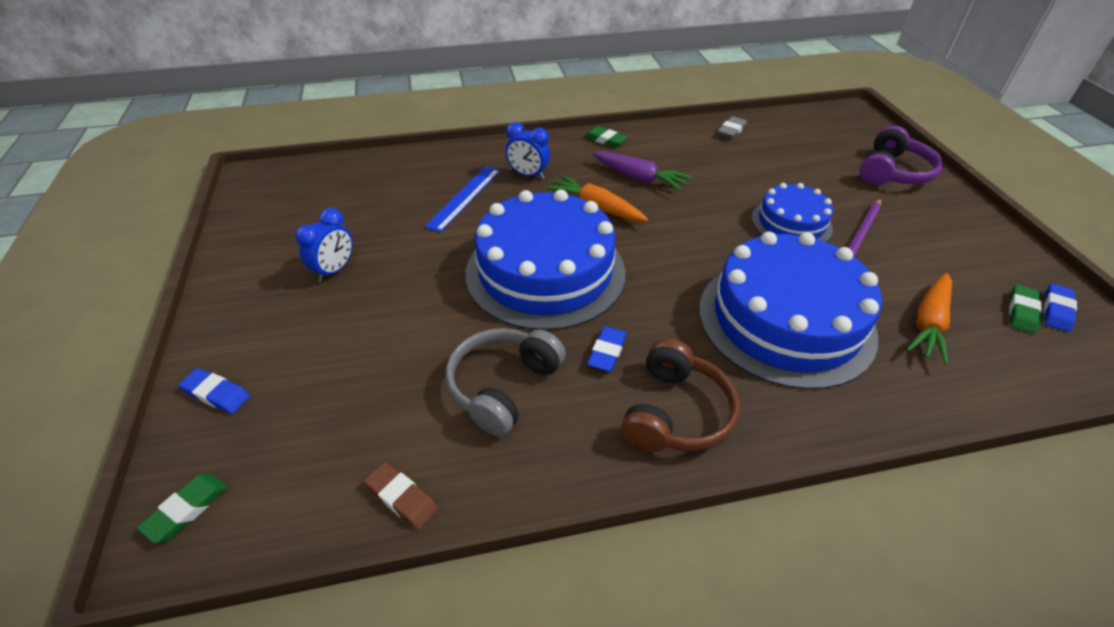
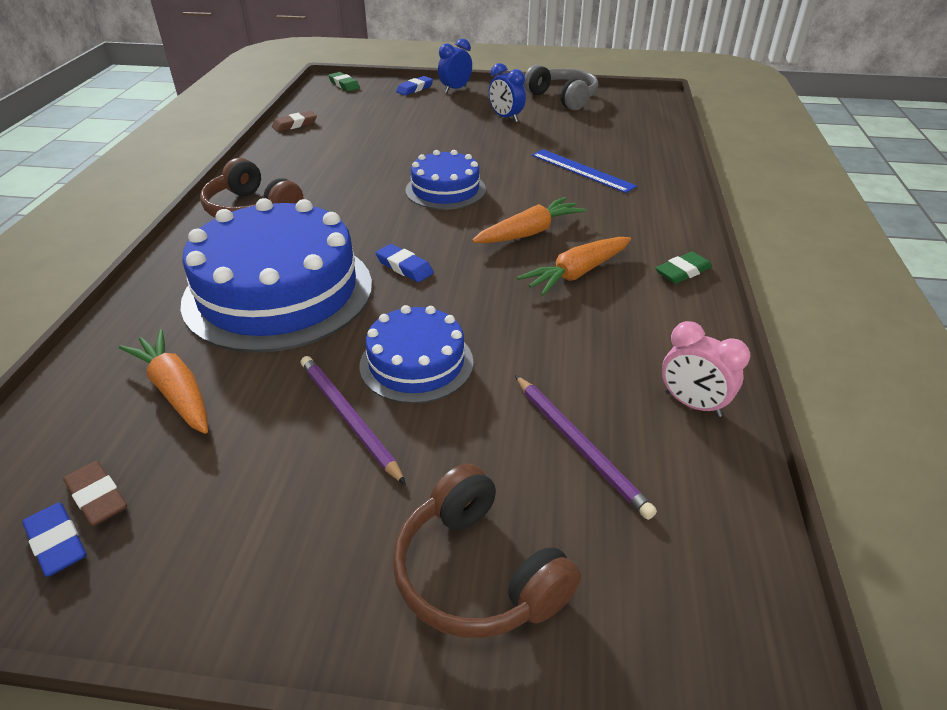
camera: 110 degrees right, 5 degrees down
grey headphones [446,328,566,437] -> grey headphones moved to [524,65,598,110]
blue cake [466,189,625,331] -> blue cake [405,150,486,210], size x0.54
blue clock [505,122,550,179] -> blue clock moved to [438,39,472,93]
blue eraser [587,326,627,372] -> blue eraser moved to [375,244,434,282]
purple carrot [592,151,692,191] -> orange carrot [517,237,631,296]
grey eraser [718,116,747,139] -> pink clock [662,321,750,417]
purple headphones [860,126,943,185] -> brown headphones [393,464,581,638]
green eraser [1009,284,1042,334] -> brown eraser [63,461,127,526]
none -> purple pencil [515,375,657,520]

